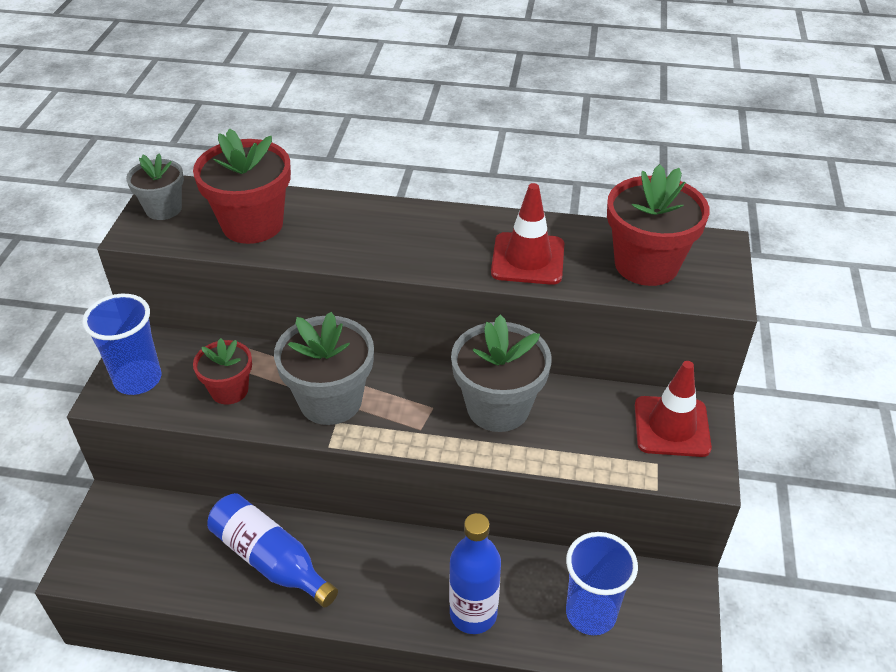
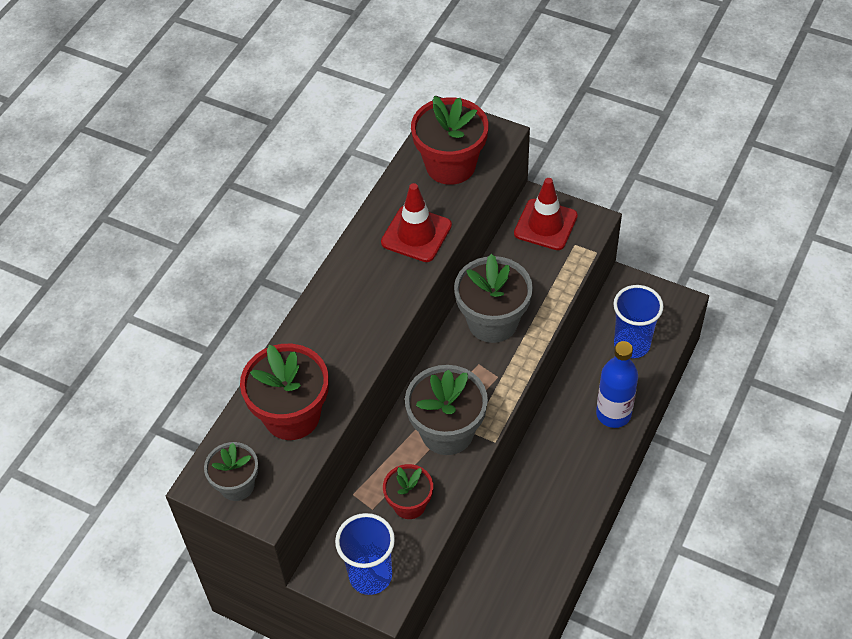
camera: 70 degrees left, 10 degrees up
blue bottle [207,493,338,607] -> none

